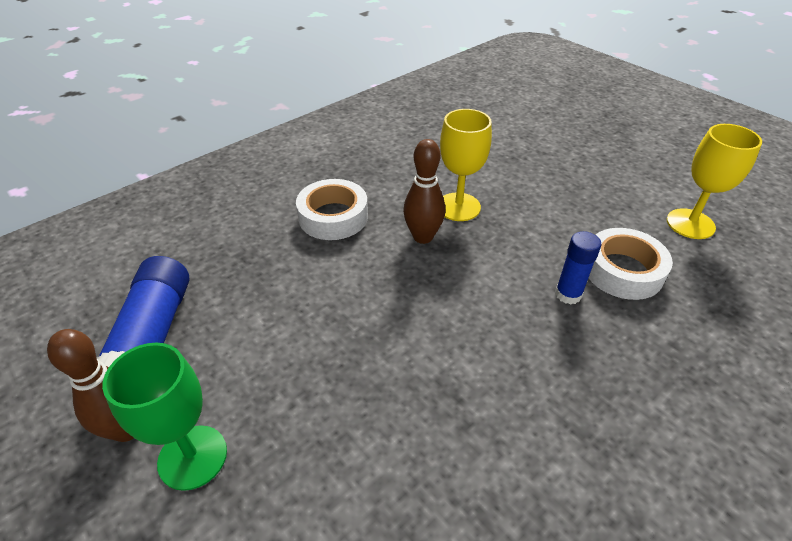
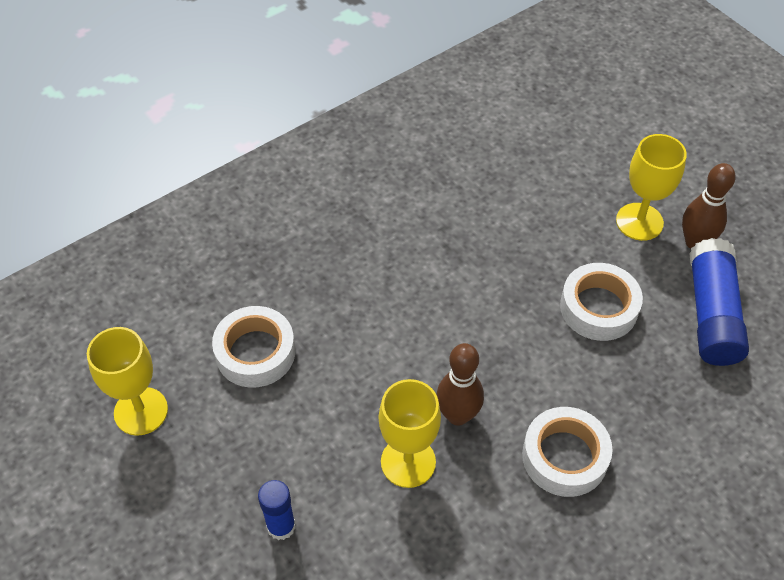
camera: 175 degrees left, 10 degrees up
green goblet [102,343,227,491] -> yellow goblet [616,134,687,241]
blue glue stick [555,231,601,305] -> blue glue stick moved to [258,480,296,540]
none -> white tape [560,263,643,341]

